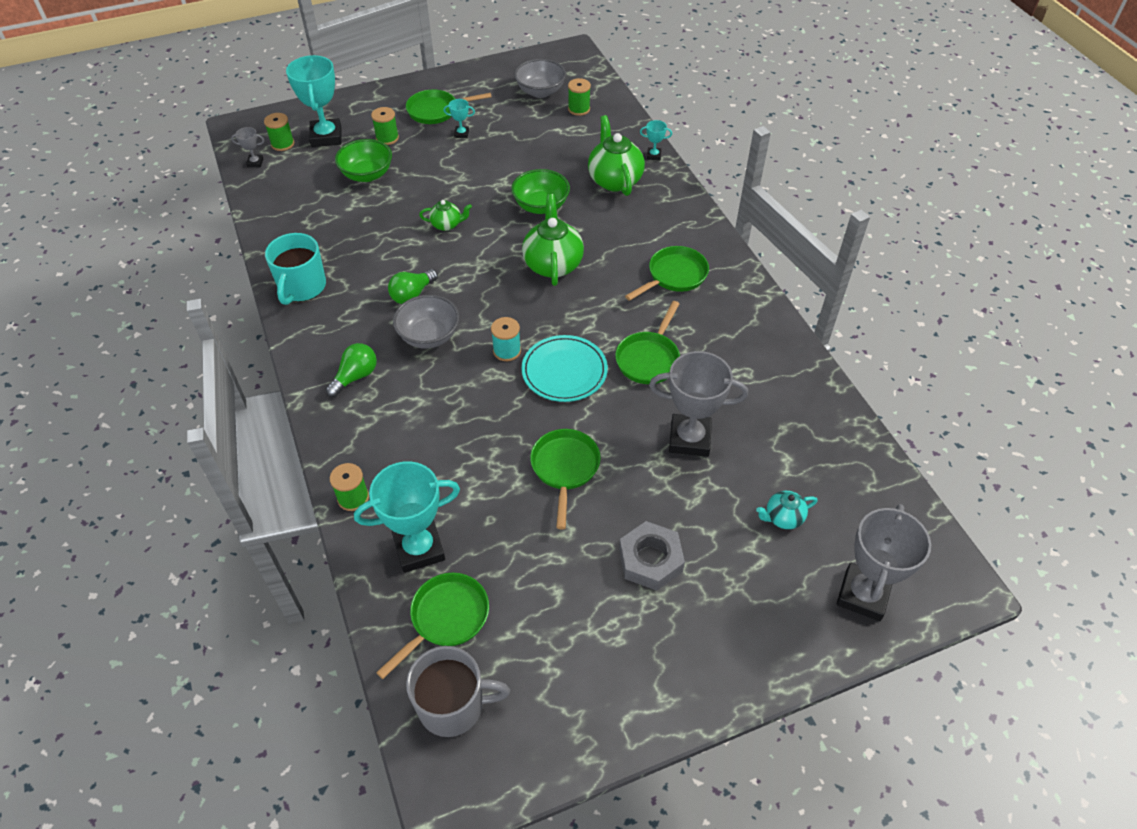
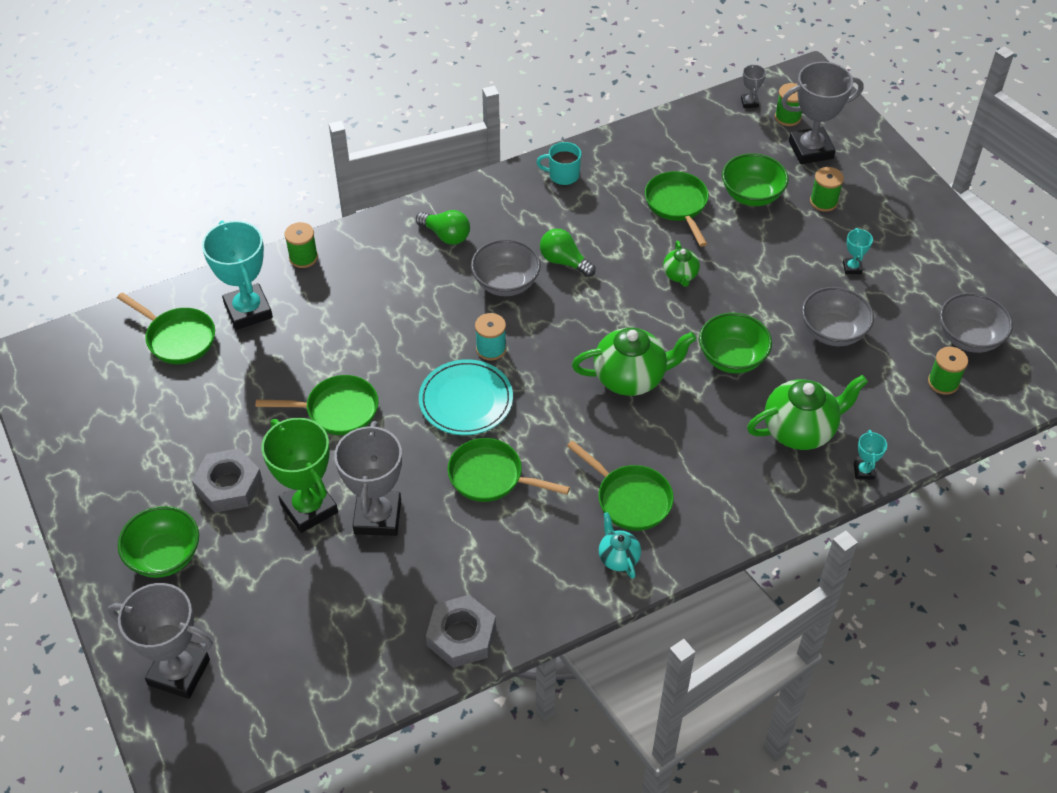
camera: 85 degrees right, 0 degrees up
turquoise mug [265,233,326,305] -> turquoise mug [536,142,581,185], size x0.61
turquoise trophy [286,55,342,147] -> grey trophy [781,62,863,164]
green pan [406,90,492,124] -> green pan moved to [645,171,709,247]
grey mug [406,646,510,737] -> none
turquoise teapot [756,491,818,529] -> turquoise teapot moved to [599,512,641,579]
none -> green bowl [118,506,199,578]
none -> green trophy [261,418,338,533]
none -> grey nut [426,595,496,668]
none -> grey bowl [802,287,874,346]

